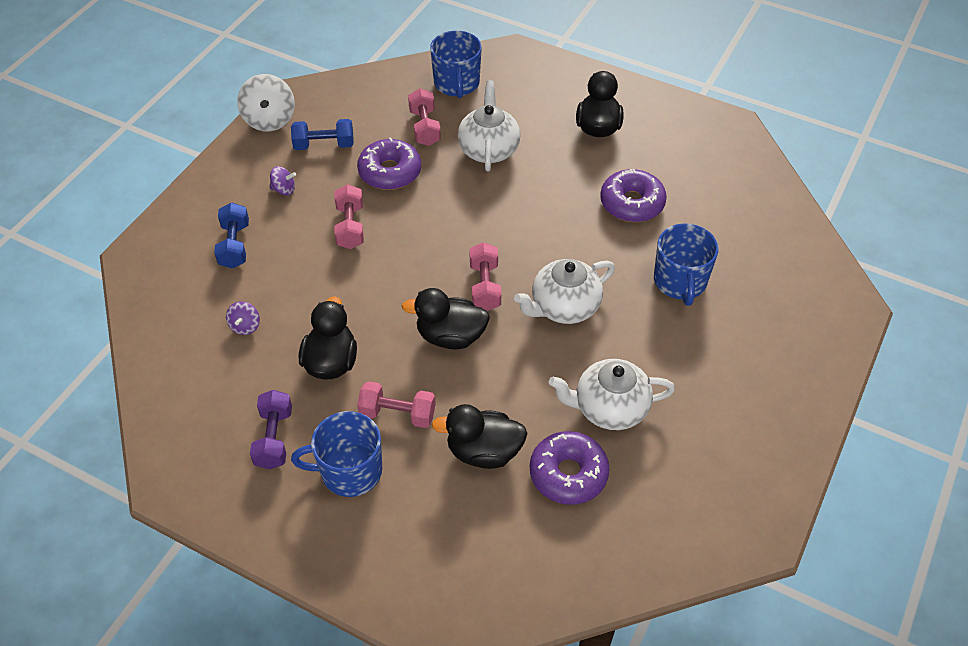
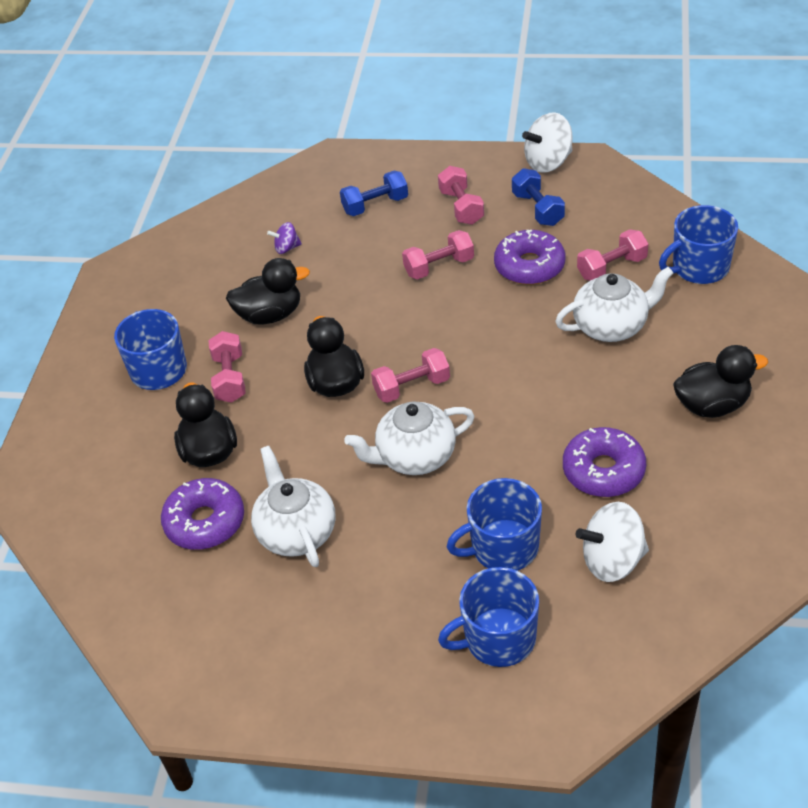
camera: 75 degrees right, 5 degrees down
purple dumbbell [250,390,292,469] -> none
purple spinning top [269,166,296,195] -> pink dumbbell [438,166,484,225]
white teapot [514,259,615,324] -> white teapot turned 60 degrees counterclockwise [345,402,475,475]
none -> blue mug [438,567,539,667]
none -> white spinning top [576,502,649,582]

